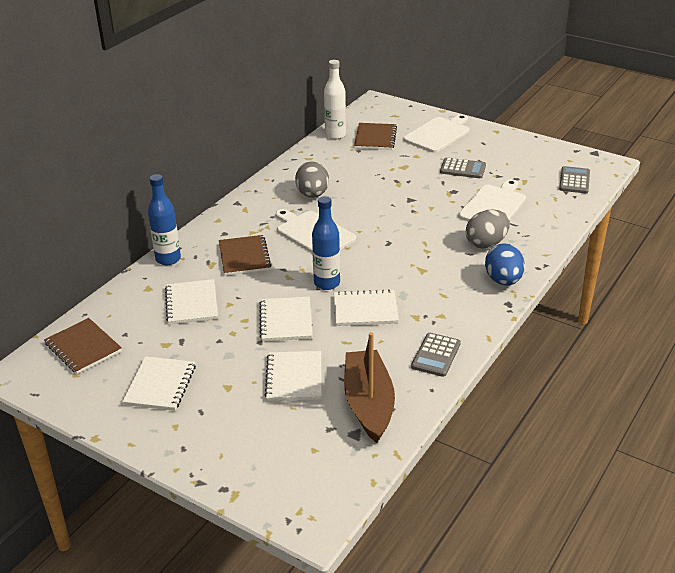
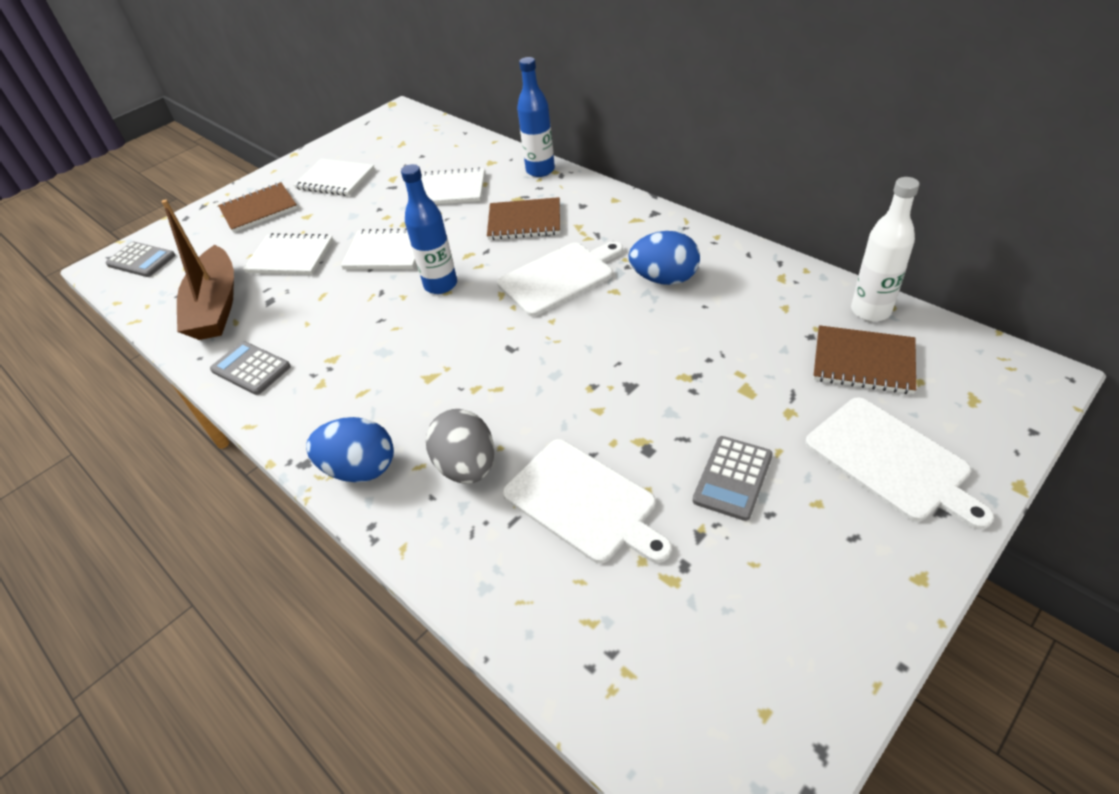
camera: 105 degrees right, 10 degrees up
brown notebook [44,318,122,374] -> brown notebook moved to [218,182,298,233]
grey egg [295,162,329,198] -> blue egg [628,231,700,285]
white notebook [334,289,399,326] -> none
brown boat [344,332,395,443] -> brown boat turned 75 degrees clockwise [161,199,234,340]
grey calculator [559,166,590,193] -> grey calculator moved to [106,242,175,277]

